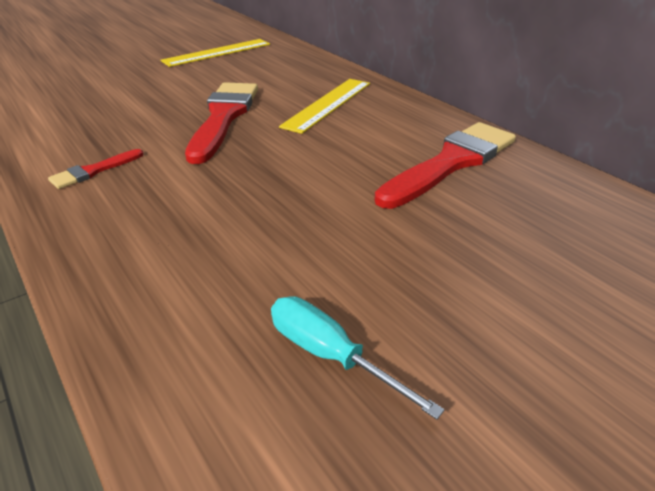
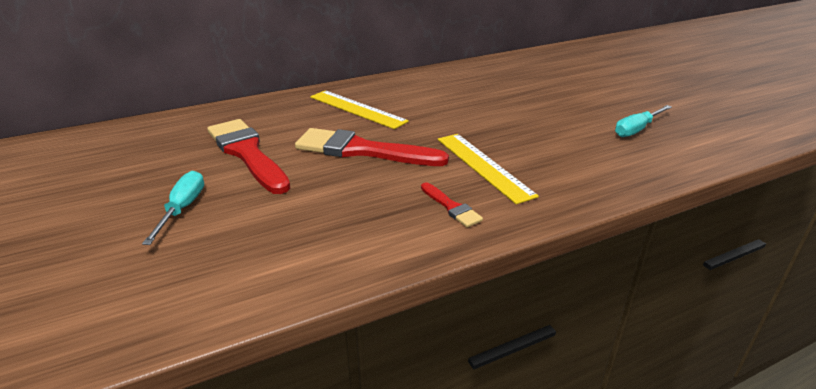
camera: 80 degrees left, 5 degrees down
yellow ruler [161,39,270,67] -> yellow ruler moved to [438,134,539,204]
red brush [374,122,516,209] -> red brush moved to [207,119,290,194]
none -> turquoise screwdriver [142,171,204,245]

